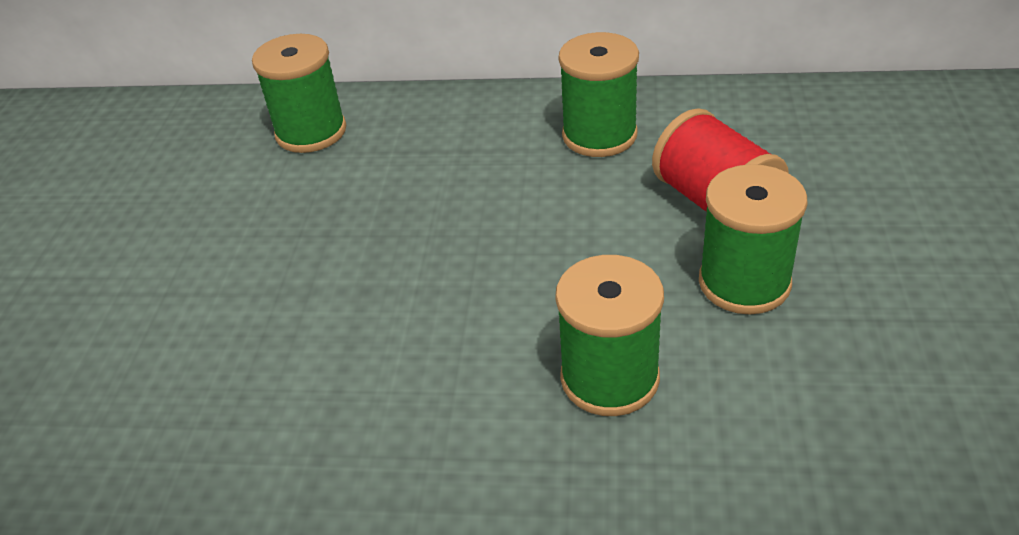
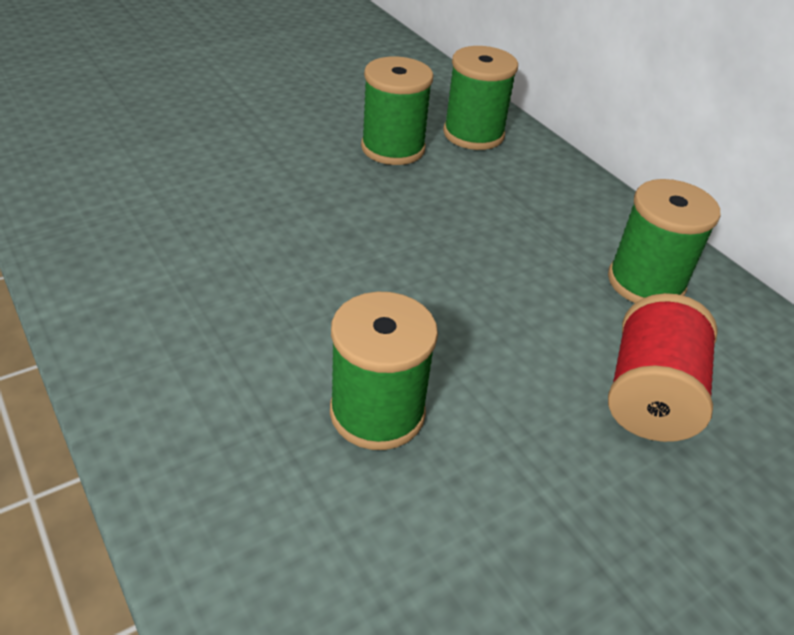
camera: 45 degrees right, 0 degrees up
green spool [699,164,808,314] -> green spool moved to [361,56,433,165]

